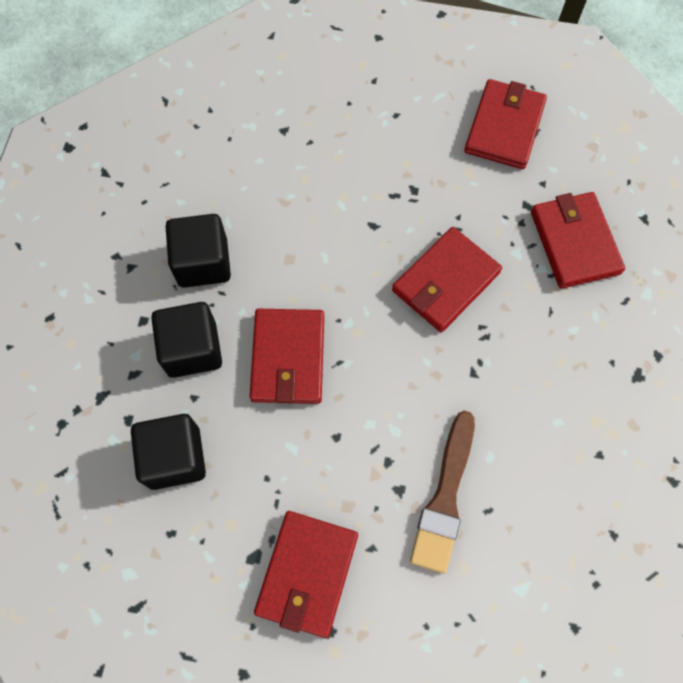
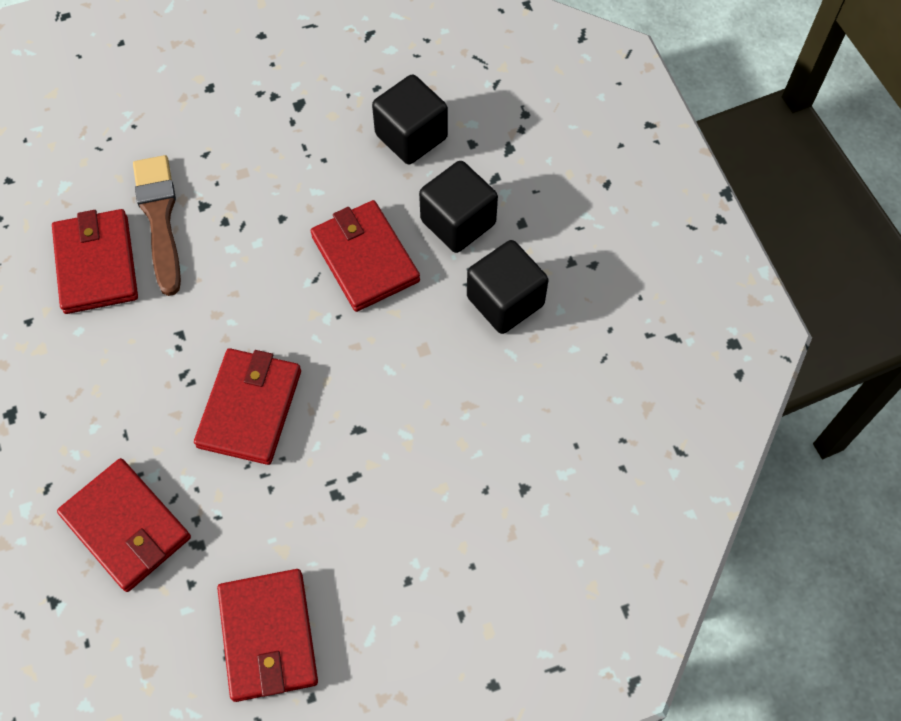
camera: 150 degrees right, 5 degrees down
red wallet [254,511,358,638] -> red wallet moved to [52,209,138,314]

